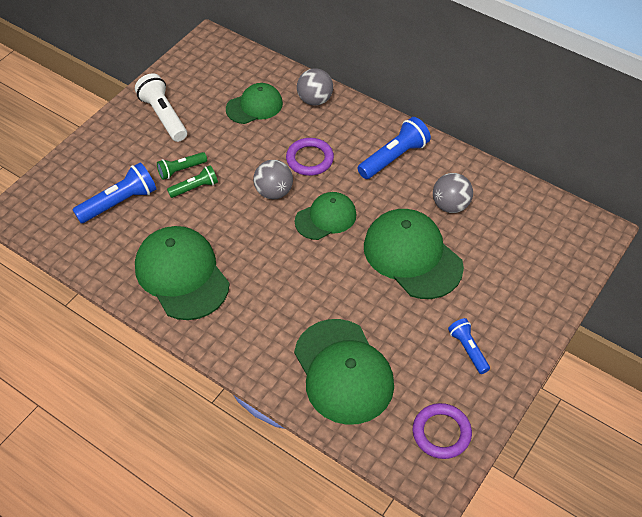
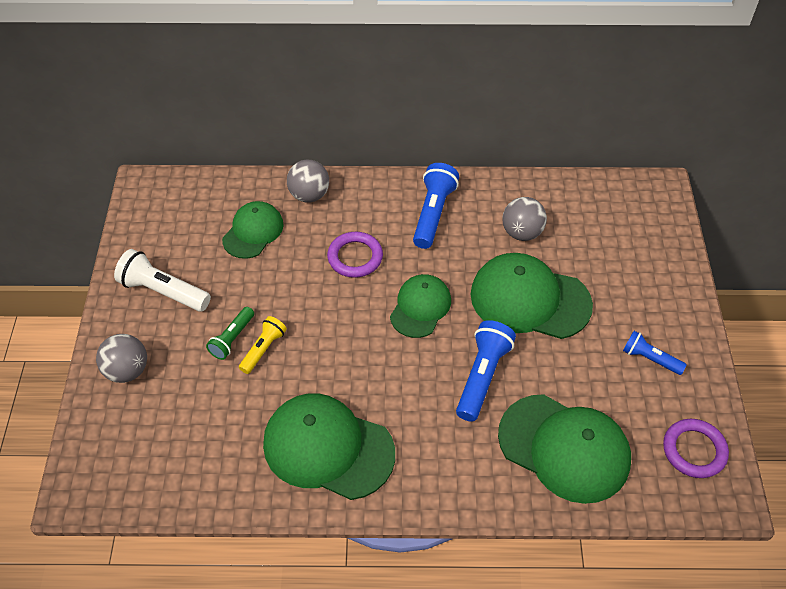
camera: 35 degrees left, 0 degrees up
blue flashlight [73,162,156,223] -> blue flashlight moved to [456,320,516,422]
green flashlight [167,165,218,198] -> yellow flashlight [239,316,287,374]
grey ball [253,160,293,199] -> grey ball moved to [96,334,147,383]

